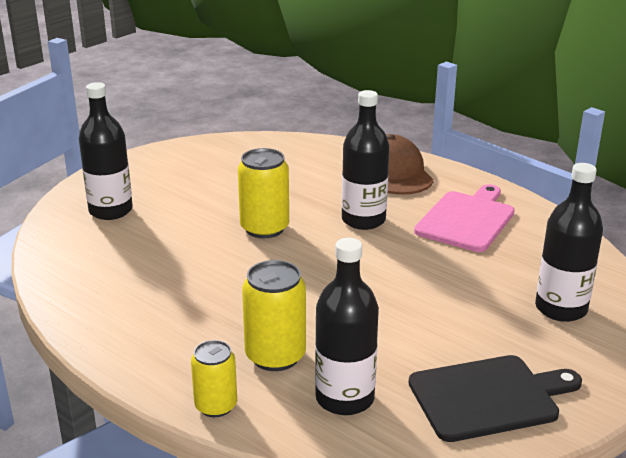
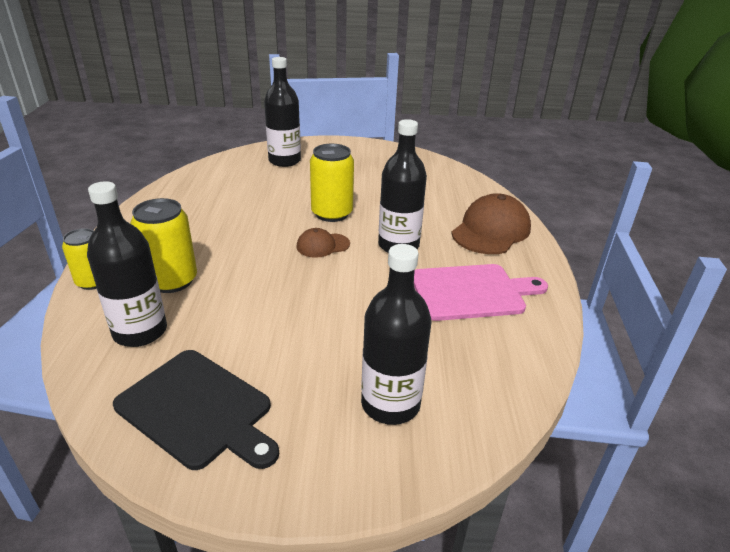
camera: 50 degrees right, 5 degrees up
none -> brown cap [296,228,350,258]

